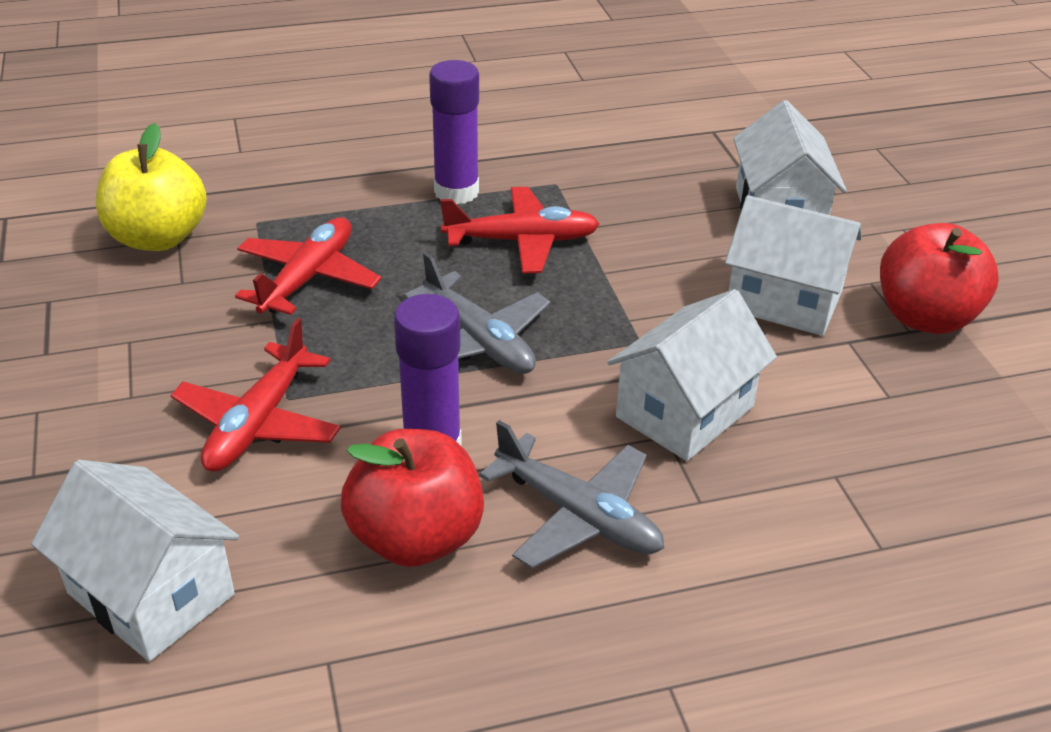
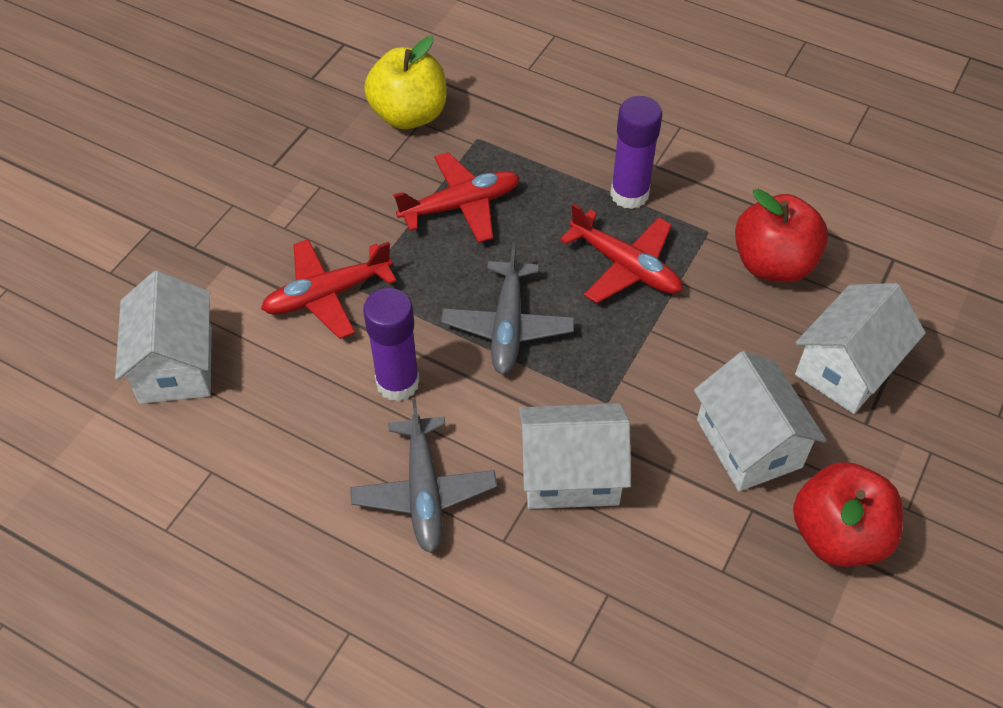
camera: 45 degrees right, 15 degrees up
red apple [341,429,484,567] -> red apple moved to [735,189,828,283]

